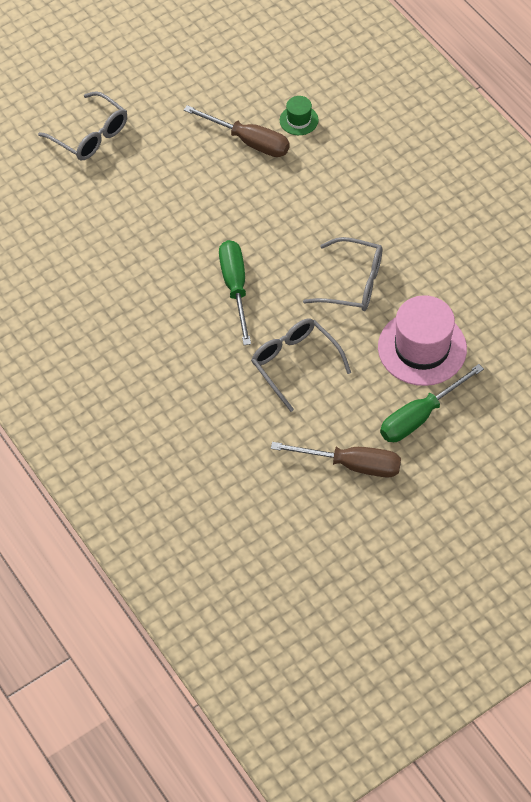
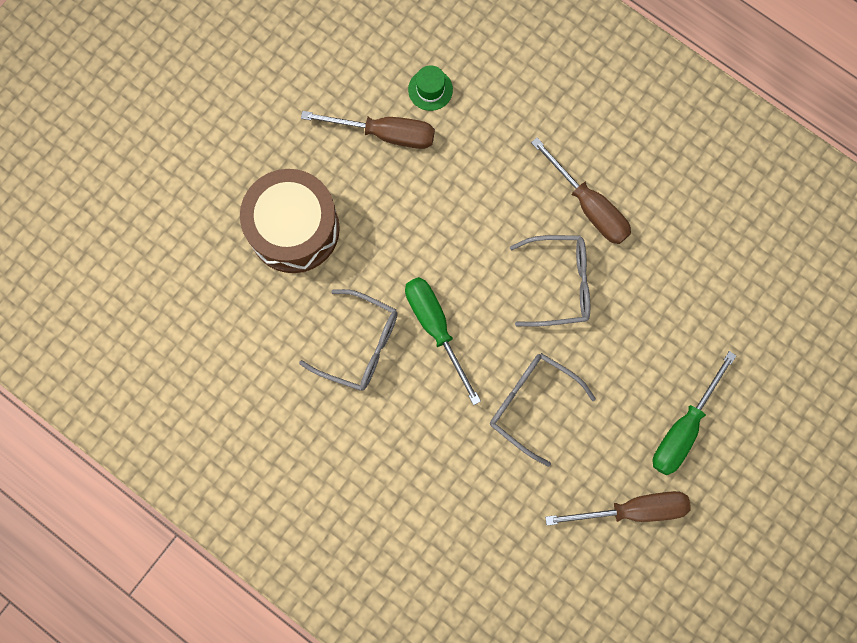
camera: 20 degrees left, 20 degrees up
grey glasses [38,91,127,160] -> grey glasses moved to [299,289,398,391]
pink hat [378,295,467,386] -> none
none -> brown drum [240,169,340,273]
none -> brown screwdriver [531,138,631,244]

